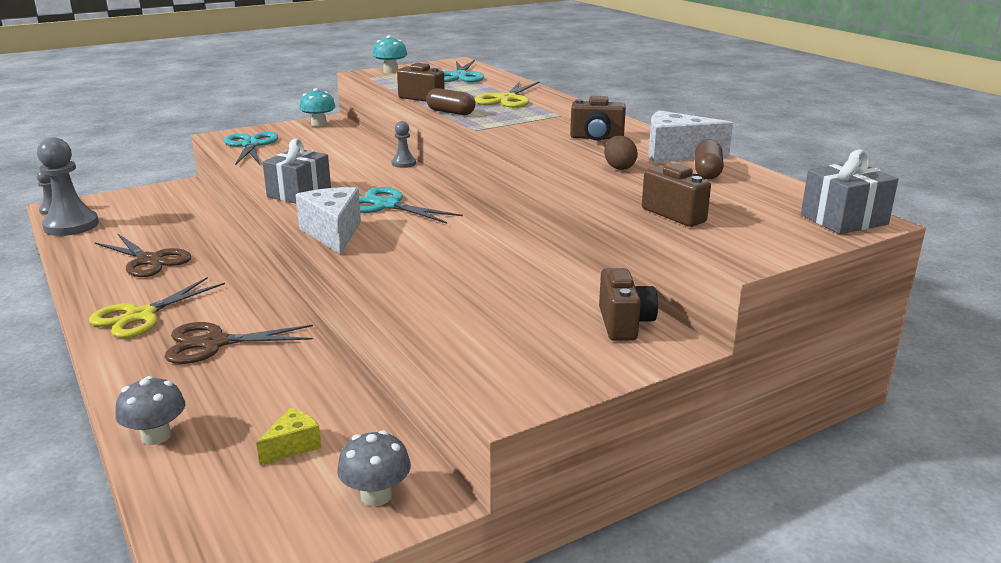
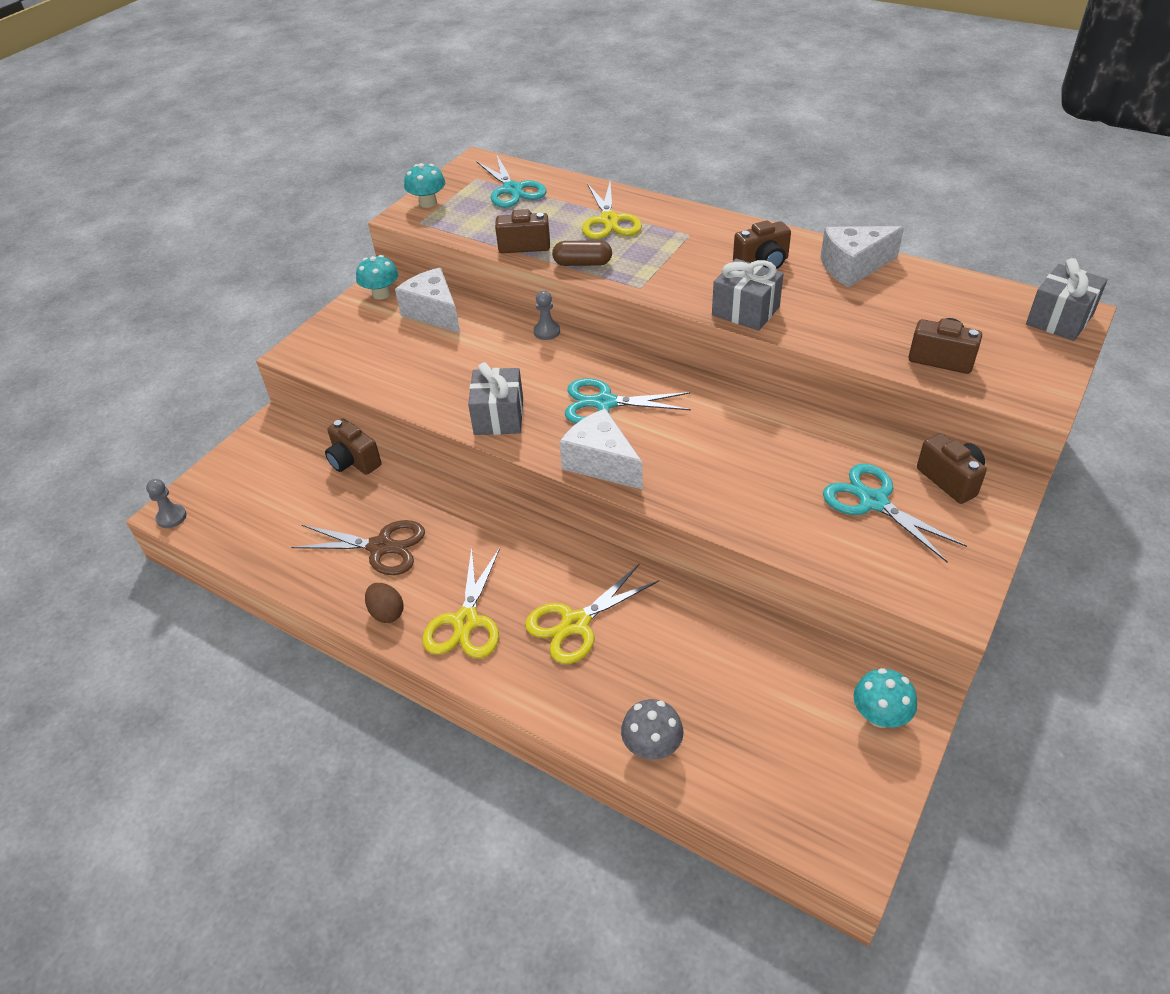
camera: 25 degrees left, 20 degrees up
grey pawn [37,137,99,236] -> none
brown scissors [165,322,313,364] -> yellow scissors [525,564,659,664]
turquoise scissors [224,132,278,165] -> turquoise scissors moved to [823,463,967,562]
yellow cheese [256,408,322,465] -> none
grey mushroom [337,430,411,506] -> turquoise mushroom [853,668,917,728]
brown egg [604,136,638,170] -> brown egg moved to [365,583,404,623]
brown capsule [695,139,724,179] -> none
none -> brown camera [325,419,381,475]
none -> white cheese [395,268,460,333]
none -> grey gift [712,259,784,331]

